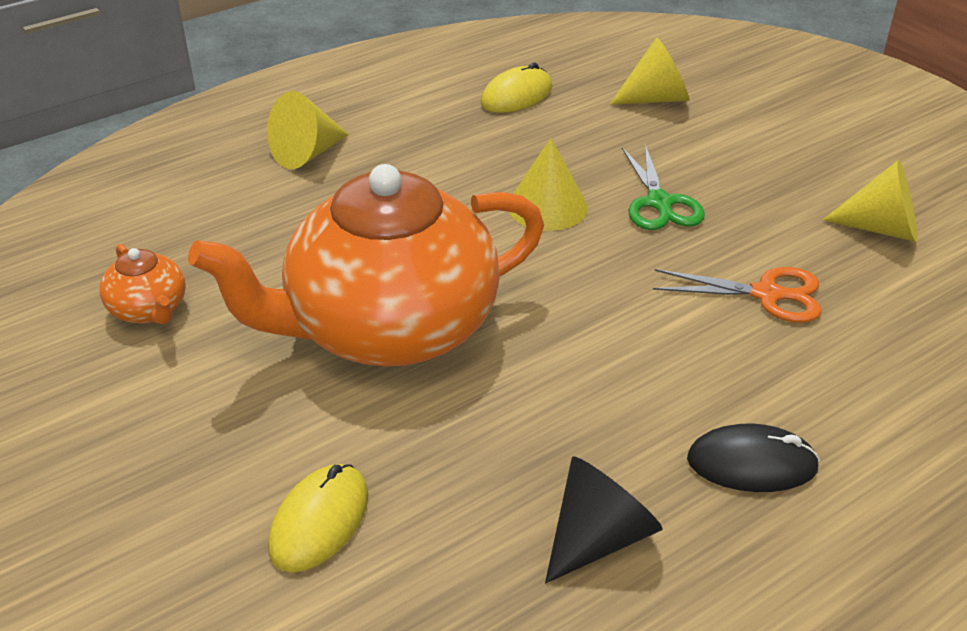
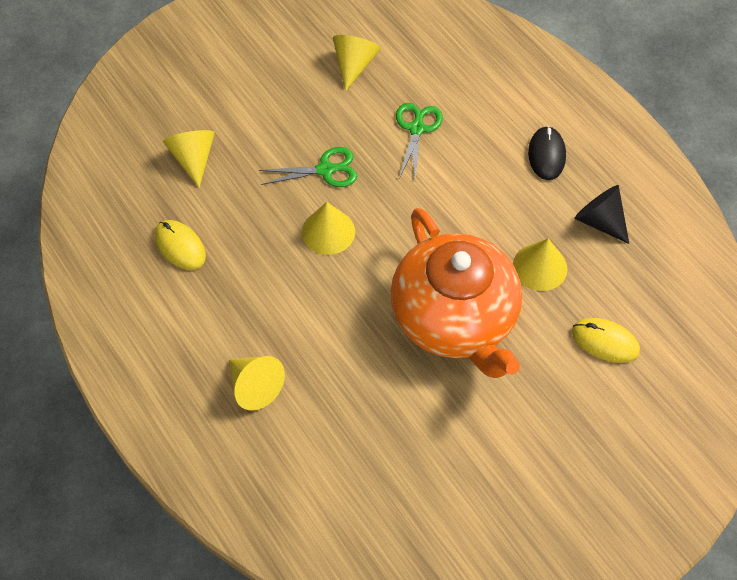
camera: 90 degrees left, 20 degrees up
orange teapot [100,244,186,324] -> none
orange scissors [653,267,822,323] -> green scissors [396,103,443,179]
none -> yellow cone [513,238,567,291]

